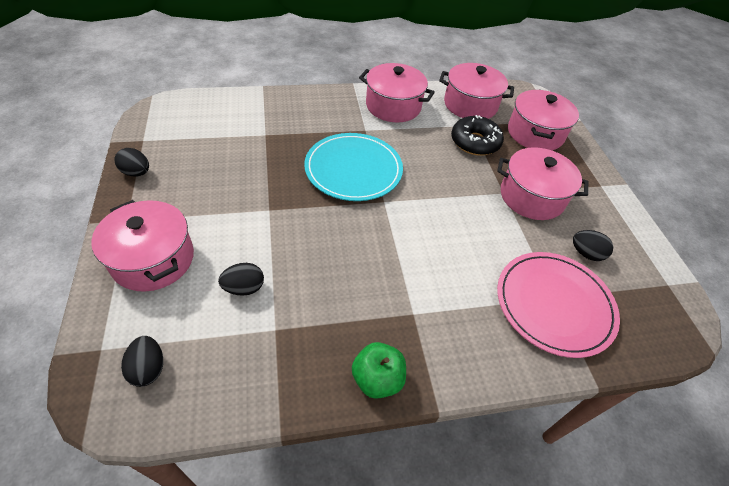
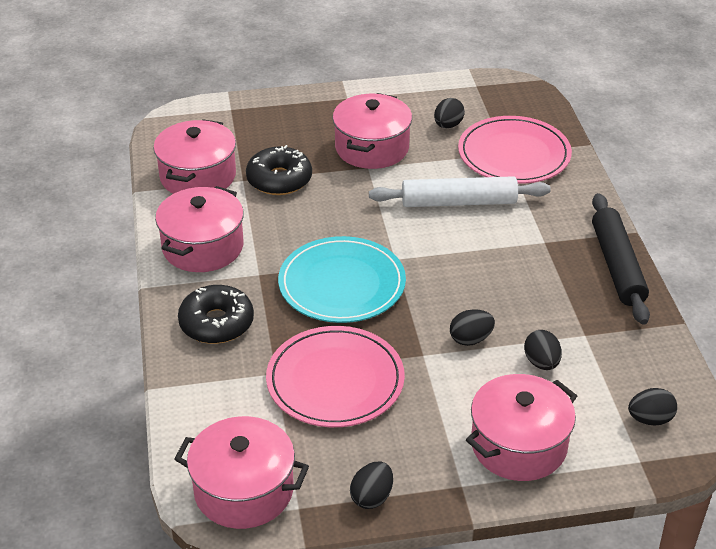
camera: 85 degrees left, 10 degrees down
green apple [352,342,406,399] -> black rolling pin [592,193,650,325]
pink pot [508,90,579,150] -> pink pot moved to [174,416,309,529]
none -> black donut [178,285,254,344]
none -> pink plate [266,326,405,427]
none -> white rolling pin [369,176,551,207]
none -> black egg [450,309,495,346]

